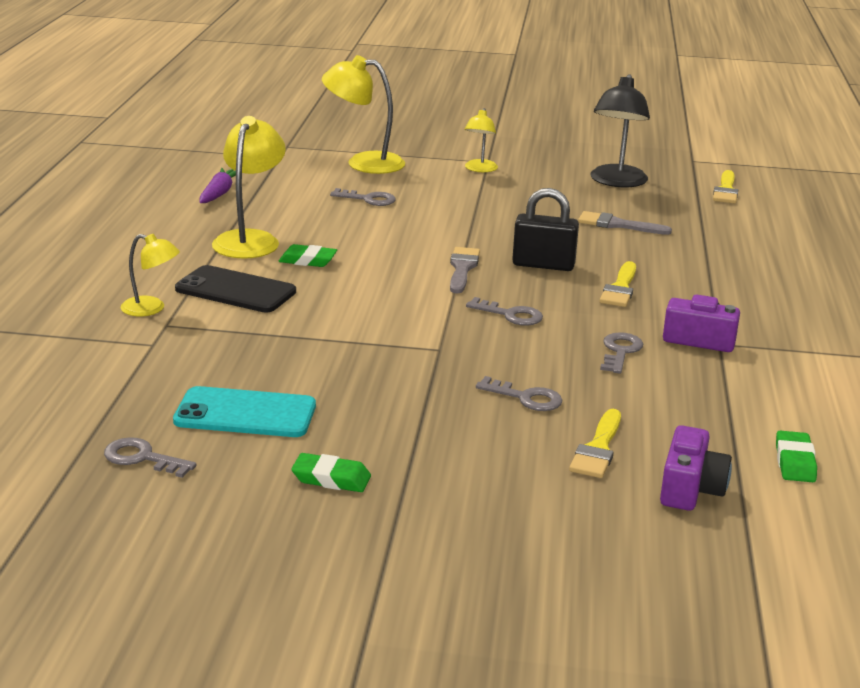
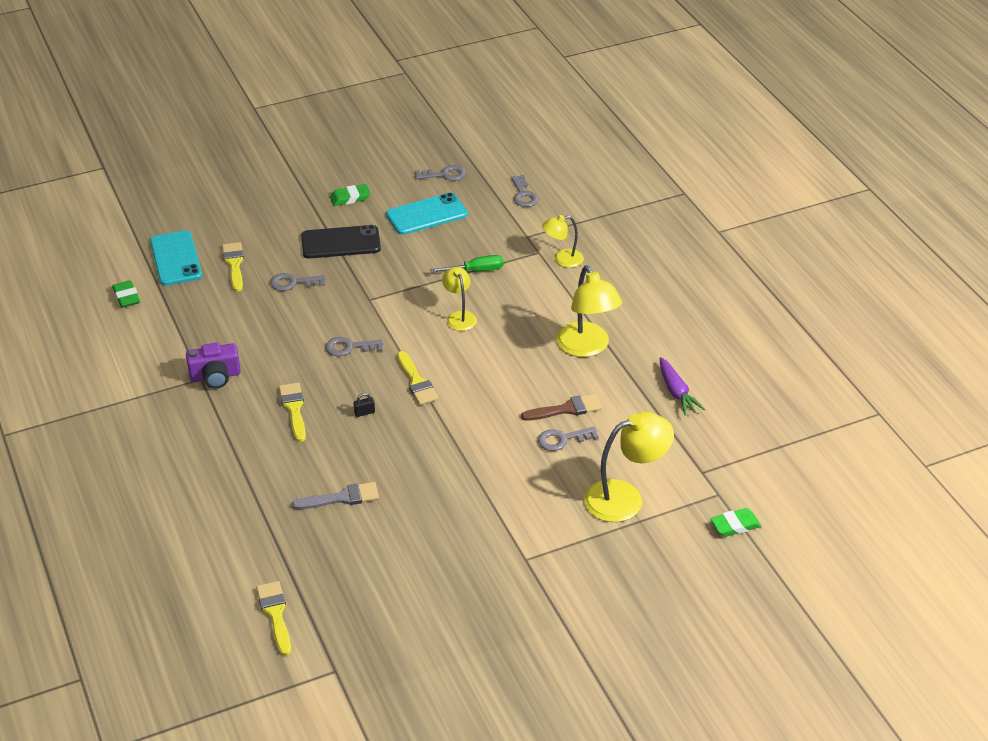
camera: 150 degrees right, 15 degrees up
black phone [175,265,296,313] -> black phone moved to [301,225,381,259]
green eraser [278,244,337,267] -> green eraser moved to [710,508,761,537]
grey brush [450,247,480,293] -> yellow brush [397,351,439,405]
yellow lamp [465,108,498,172] -> yellow lamp moved to [442,267,477,331]
black padlock [512,188,579,271] -> black padlock [353,393,375,417], size x0.40
black lamp [590,74,650,187] -> none
grey key [600,332,643,373] -> grey key moved to [511,175,539,207]
purple camera [660,425,732,511] -> turquoise phone [150,230,202,286]
none -> green screwdriver [430,255,503,273]
none -> brown brush [521,394,602,421]

